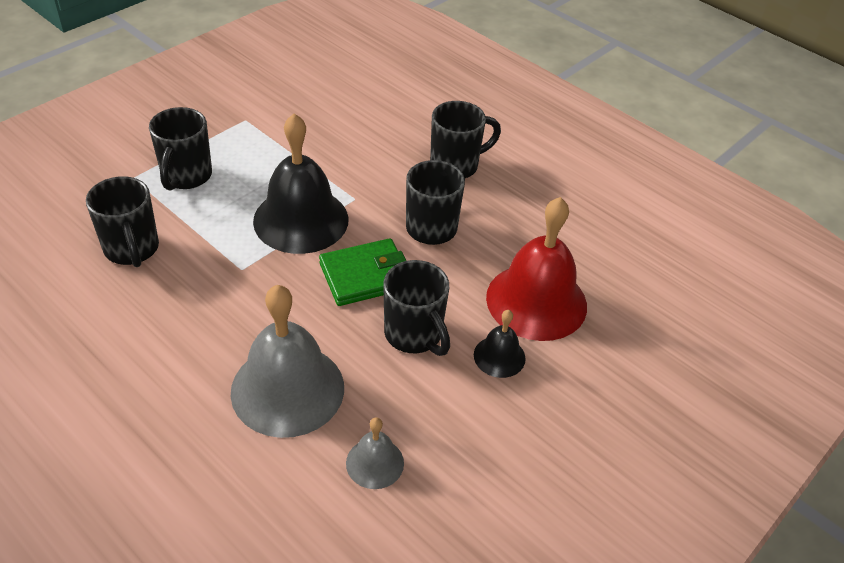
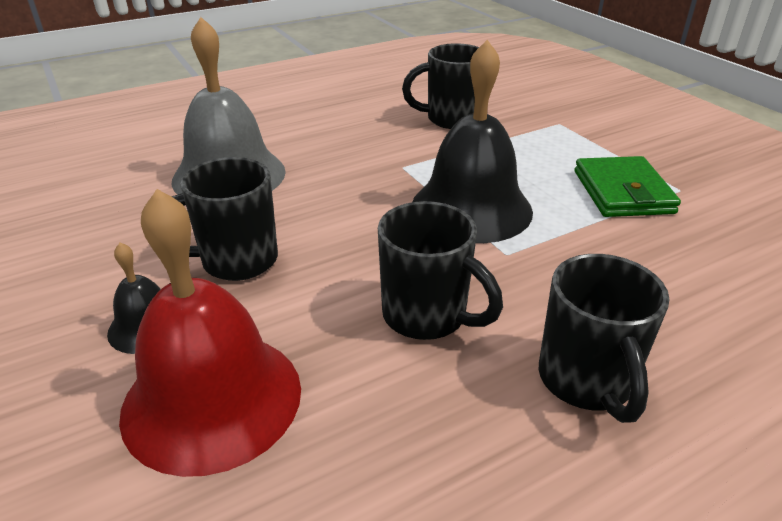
camera: 110 degrees right, 10 degrees down
black mug [149,107,212,191] -> none
green wallet [319,238,407,306] -> green wallet moved to [574,156,681,217]
grey bell [346,417,404,489] -> none

